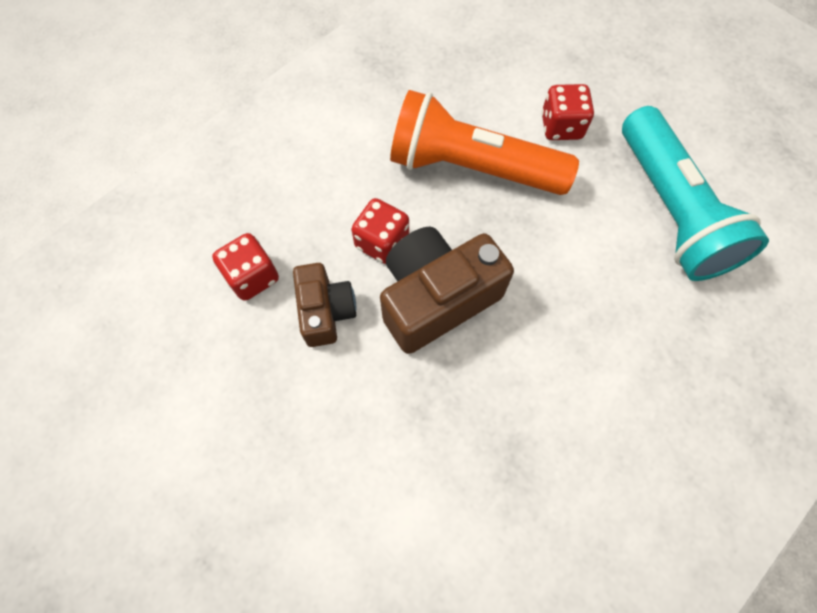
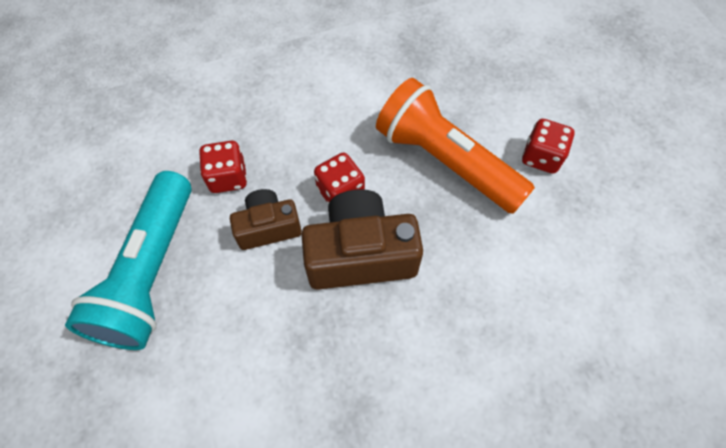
camera: 25 degrees right, 5 degrees down
brown camera [293,263,356,347] -> brown camera turned 120 degrees counterclockwise [230,189,302,250]
turquoise flashlight [622,106,769,281] -> turquoise flashlight moved to [65,171,192,350]

